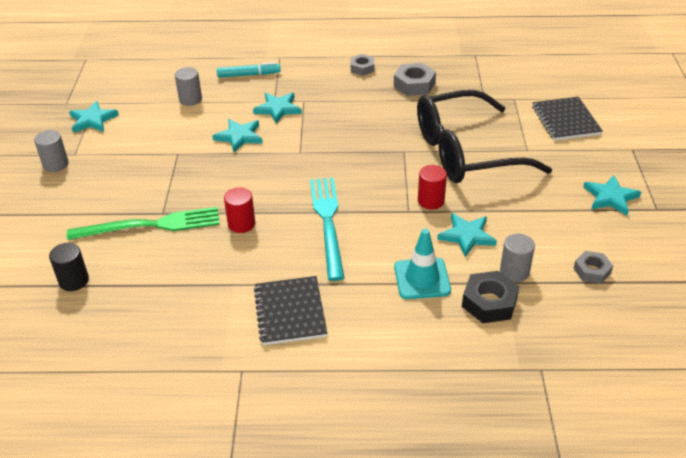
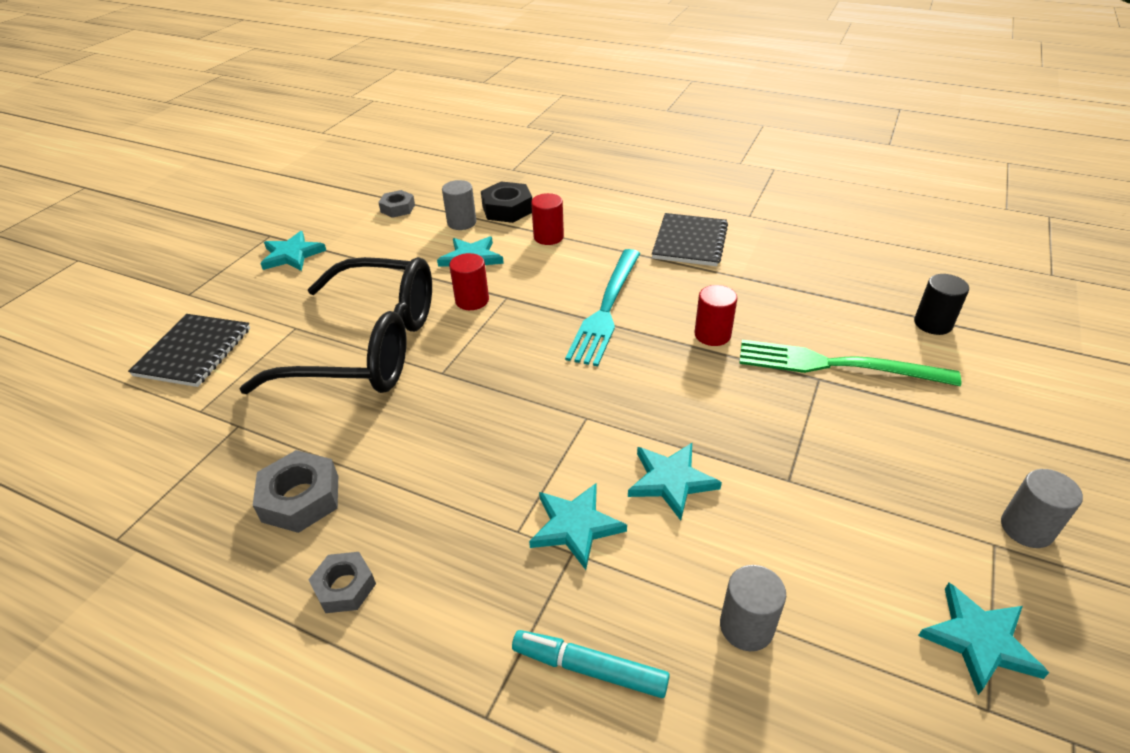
camera: 155 degrees left, 0 degrees up
turquoise traffic cone [394,229,451,299] -> red cylinder [531,193,564,245]

